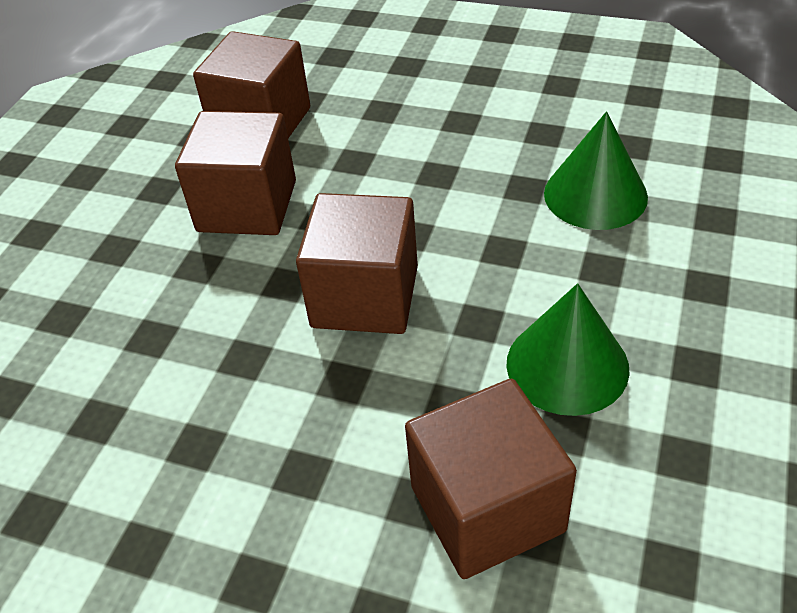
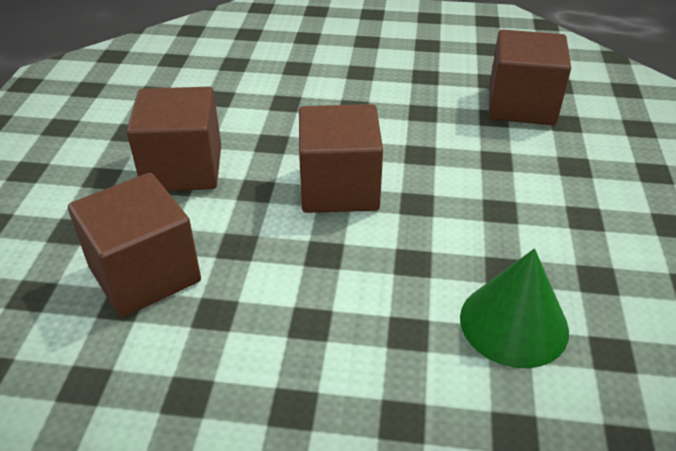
camera: 75 degrees right, 5 degrees down
brown cube [175,111,296,235] -> brown cube moved to [127,87,221,191]
green cone [506,283,630,416] -> none

